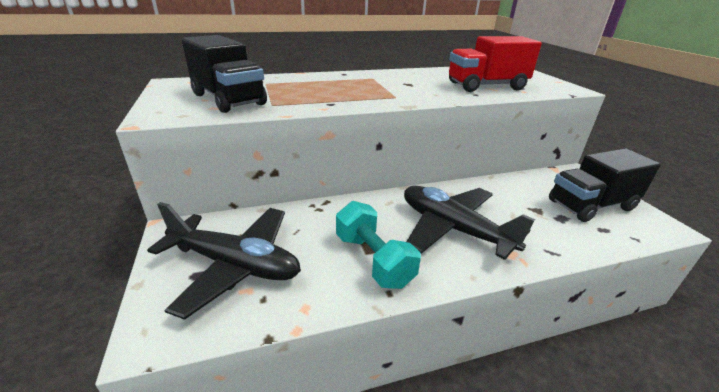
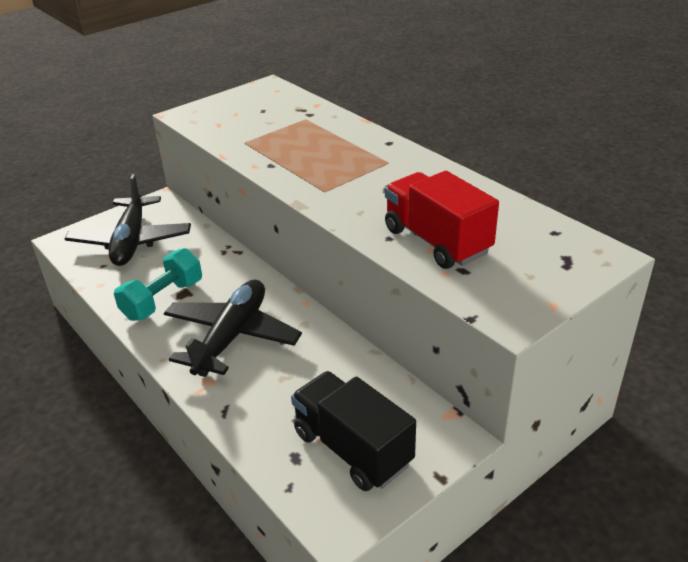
camera: 70 degrees right, 5 degrees up
black truck [182,35,267,113] -> none

